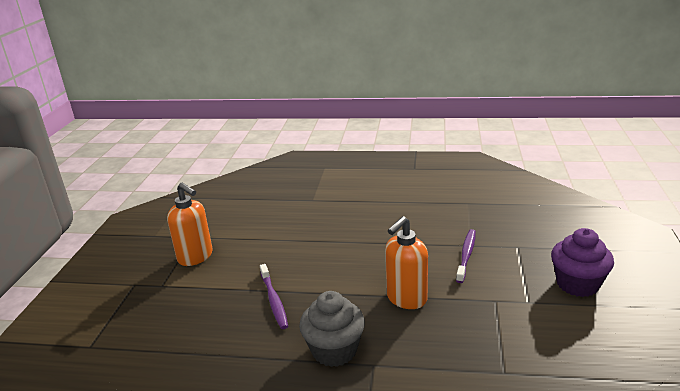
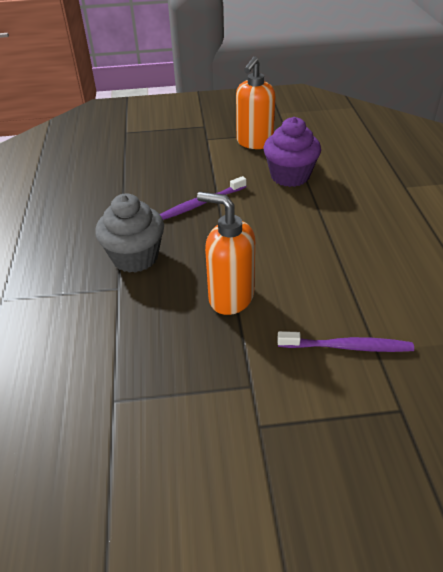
camera: 75 degrees right, 15 degrees up
purple cupcake [551,228,614,297] -> purple cupcake moved to [264,117,321,187]

